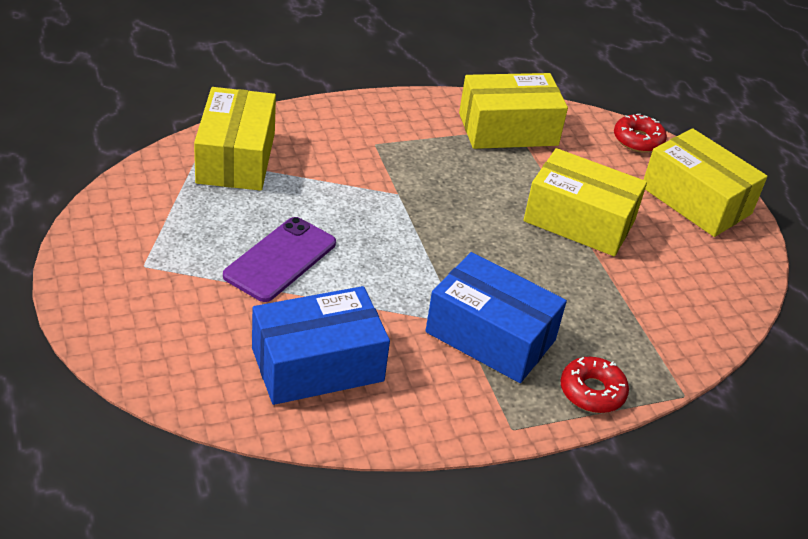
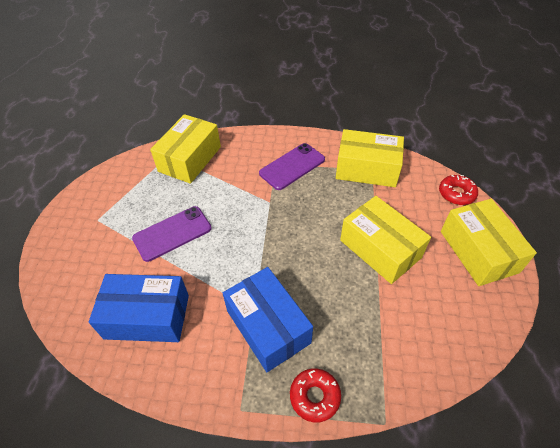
camera: 30 degrees right, 10 degrees up
none -> purple phone [259,143,325,190]

